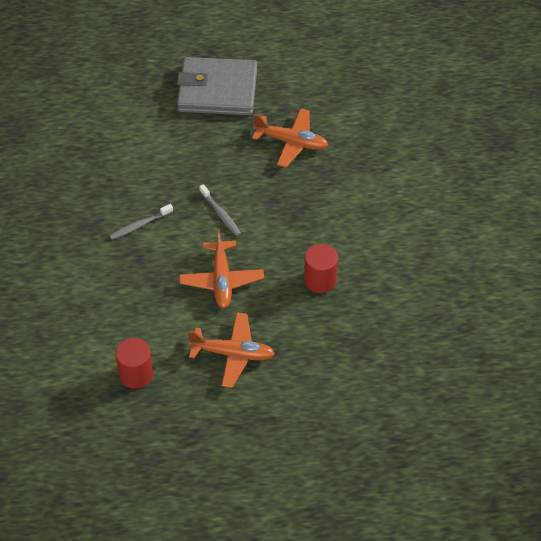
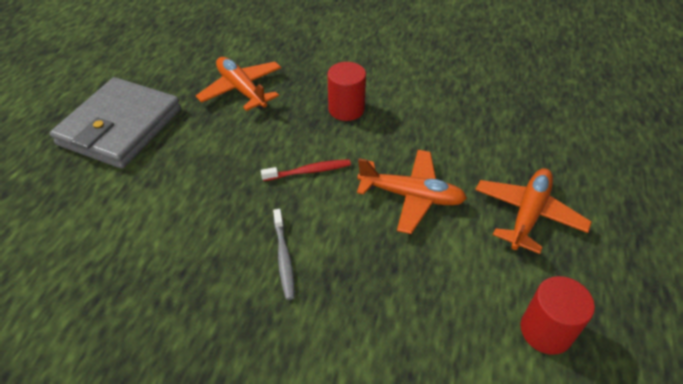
camera: 70 degrees left, 5 degrees down
grey toothbrush [199,184,241,236] -> red toothbrush [261,159,351,181]
orange plane [252,108,328,167] -> orange plane turned 75 degrees counterclockwise [196,57,281,111]
red cylinder [304,244,338,293] -> red cylinder moved to [328,62,366,121]

